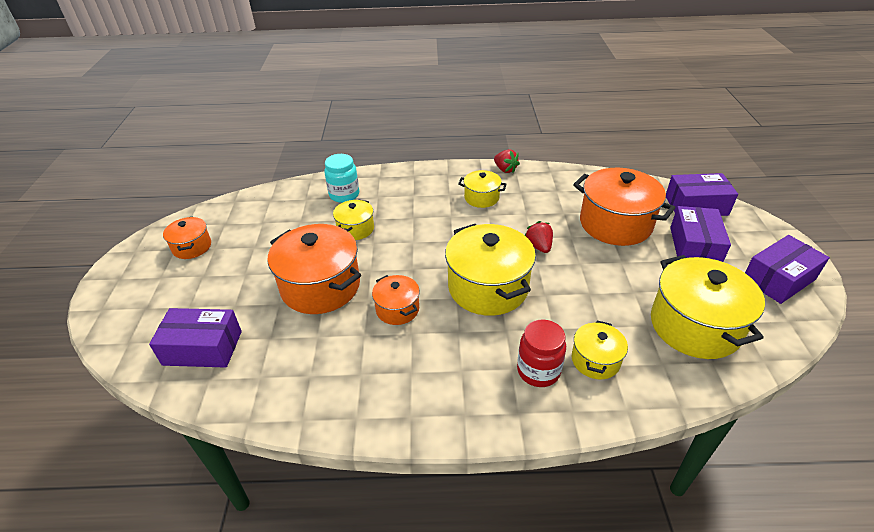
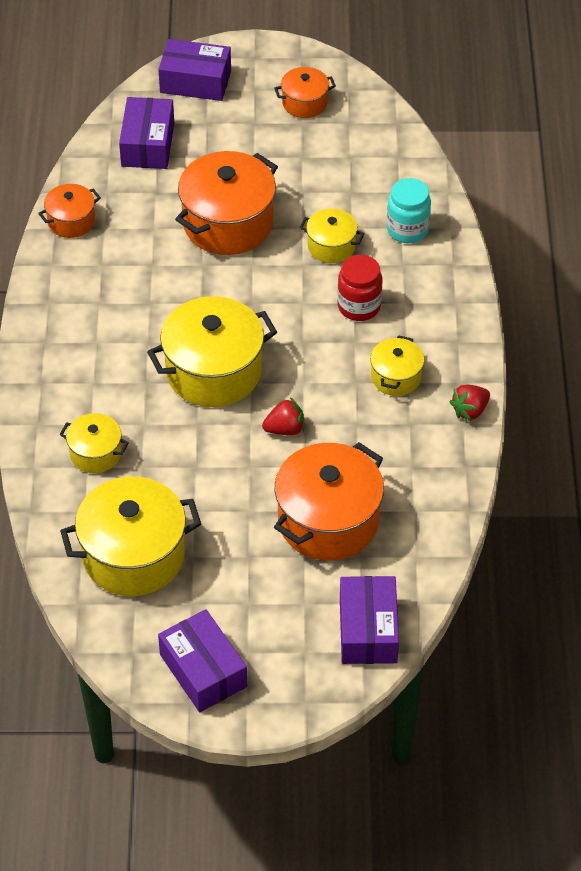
camera: 90 degrees right, 10 degrees up
orange pot [372,275,420,325] -> orange pot moved to [38,184,101,238]
red jar [517,320,566,387] -> red jar moved to [337,255,382,321]
purple box [670,206,731,262] -> purple box moved to [158,39,231,101]

